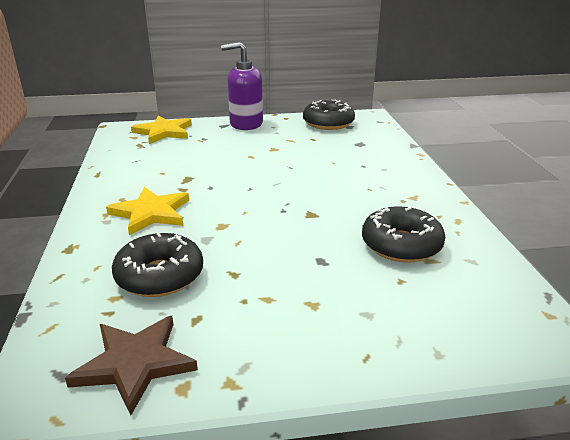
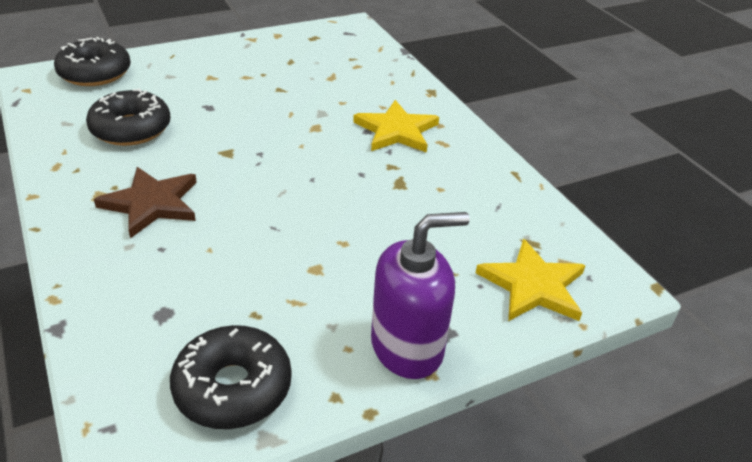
camera: 160 degrees right, 10 degrees up
brown star [65,316,198,415] -> brown star moved to [94,167,197,238]
black donut [112,232,203,297] -> black donut moved to [54,37,131,86]

